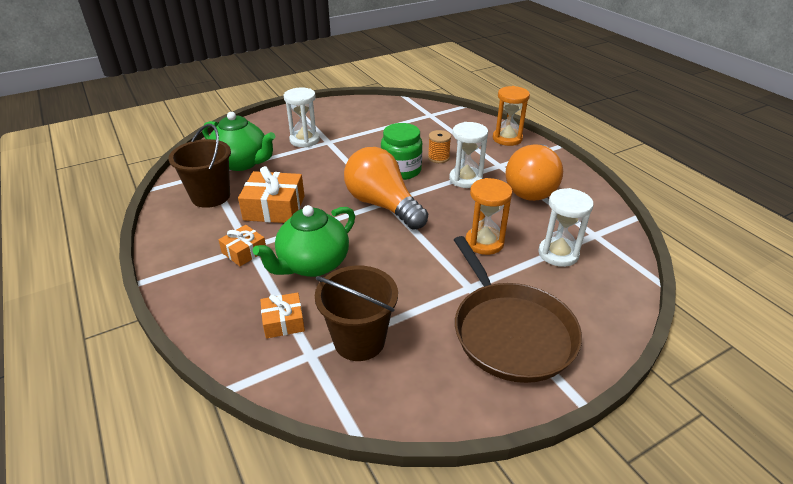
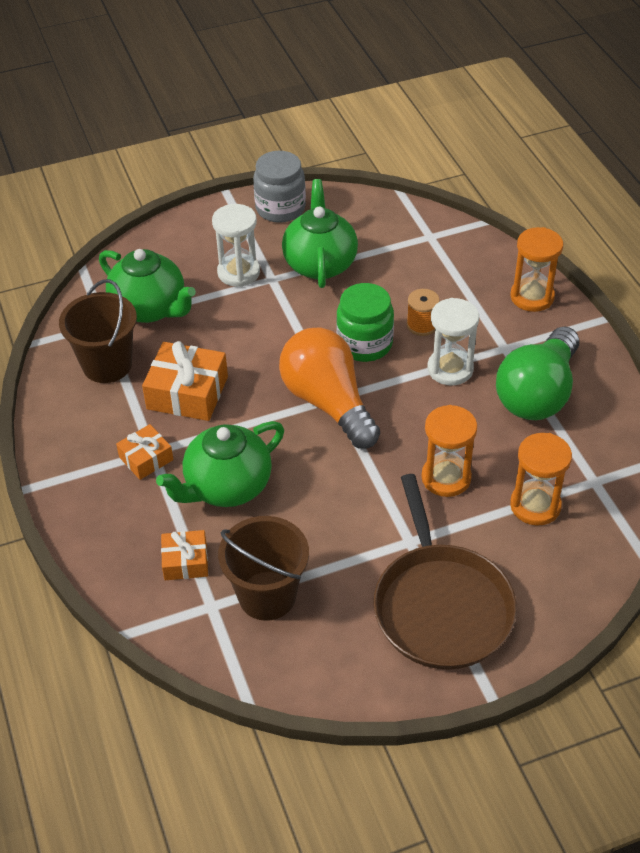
camera: 10 degrees right, 10 degrees up
orange light bulb [505,144,563,201] -> green light bulb [496,327,579,420]
white hourglass [538,188,593,267] -> orange hourglass [510,433,572,526]
none -> grey jar [253,151,306,223]
none -> green teapot [282,179,358,288]

